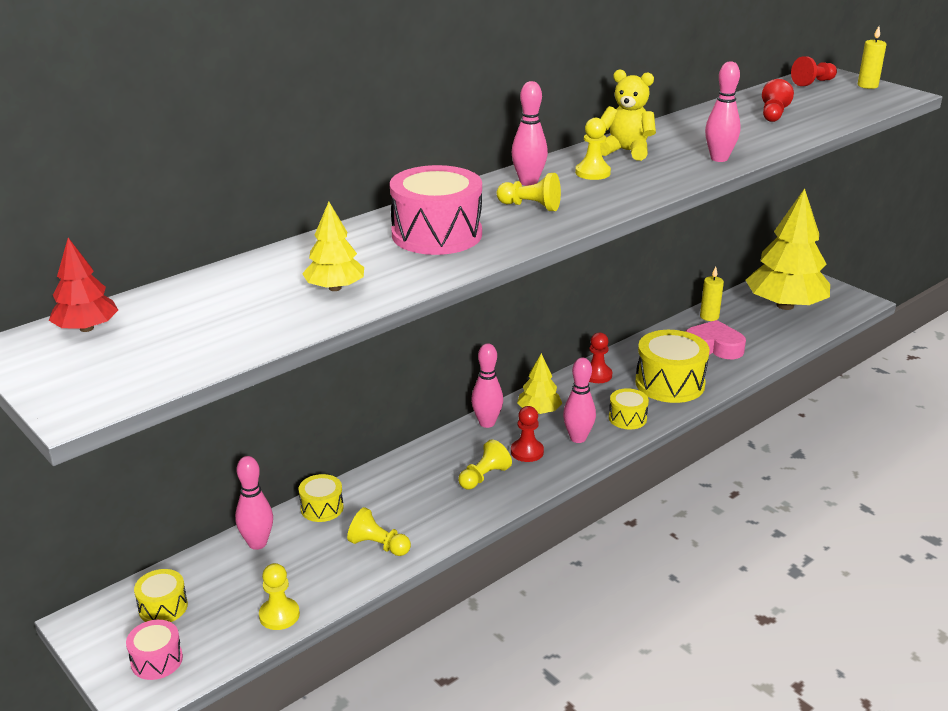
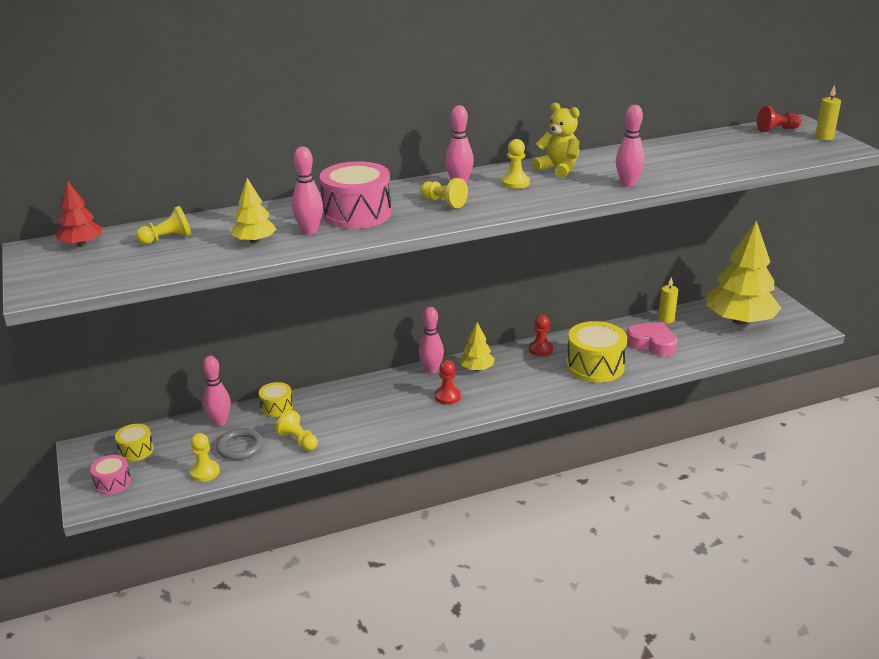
camera: 20 degrees right, 0 degrees up
yellow pawn [458,439,512,489] -> yellow pawn moved to [136,206,192,245]
pink bowling pin [563,357,596,443] -> pink bowling pin moved to [292,147,323,235]
yellow drum [609,388,649,429] -> none
red pawn [762,79,794,122] -> none
none -> grey ring [216,428,264,460]

